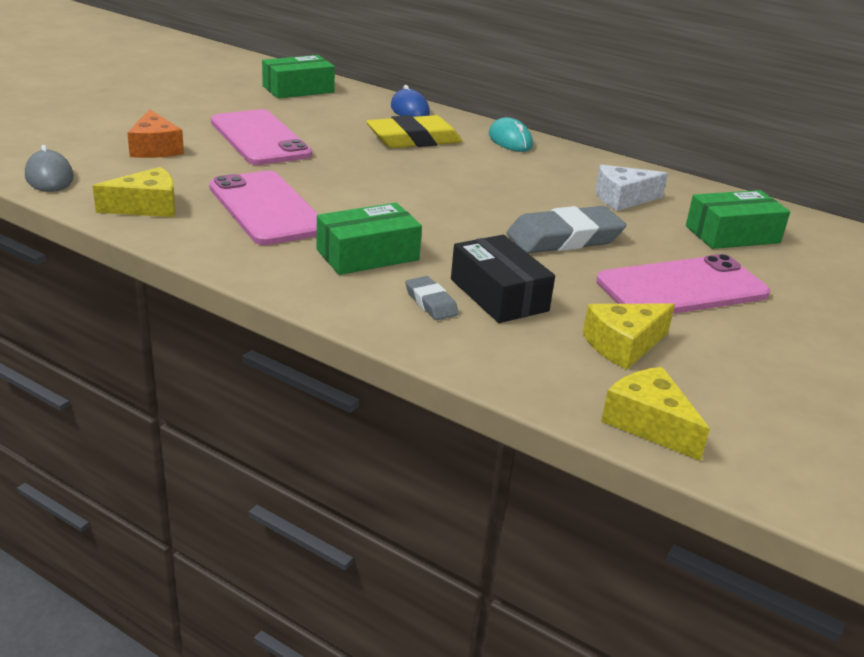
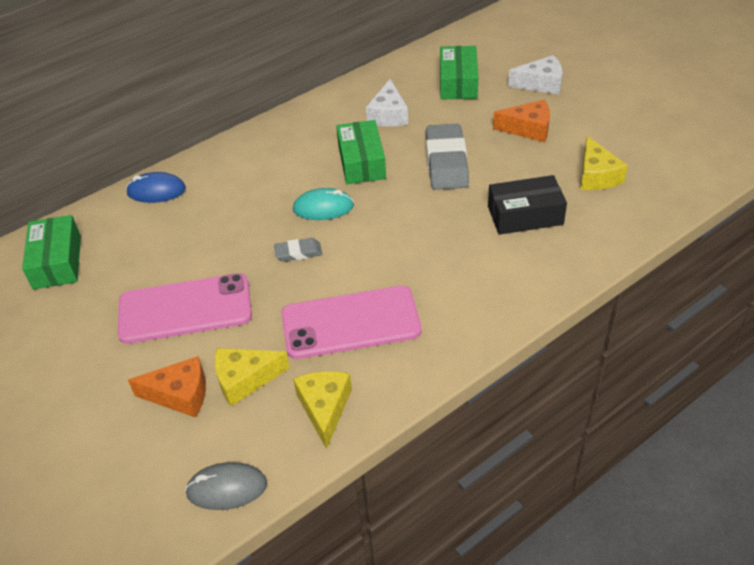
camera: 65 degrees left, 15 degrees up
green box [317,203,422,275] -> green box moved to [336,120,386,184]
yellow eraser [366,115,462,148] -> none
grey eraser [405,276,459,320] -> grey eraser moved to [274,238,322,262]
turquoise mouse [489,117,533,152] -> turquoise mouse moved to [293,188,354,220]
pink phone [596,254,770,314] -> orange cheese [493,100,550,142]
yellow cheese [601,367,710,461] -> yellow cheese moved to [215,348,289,406]
none -> white cheese [508,55,562,95]

